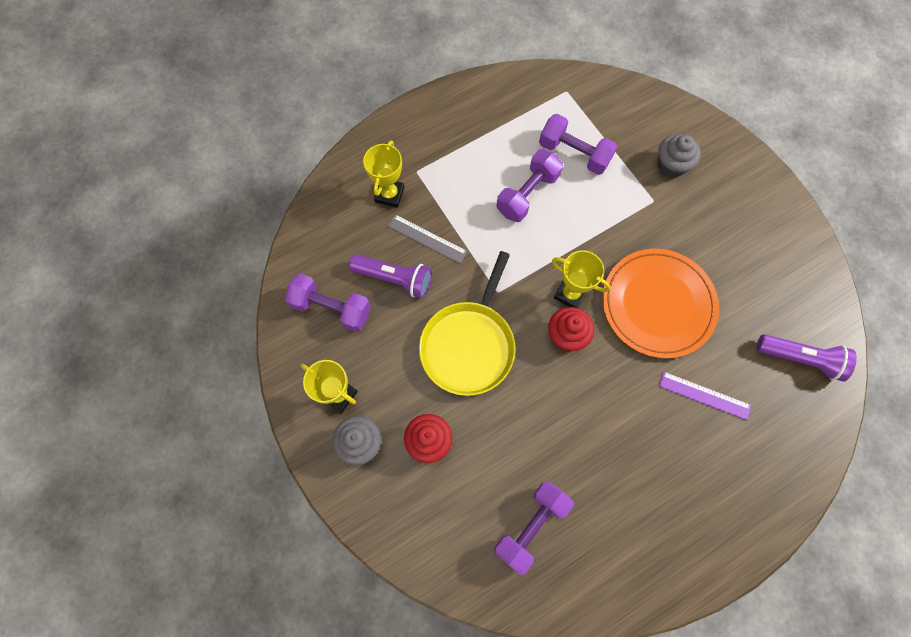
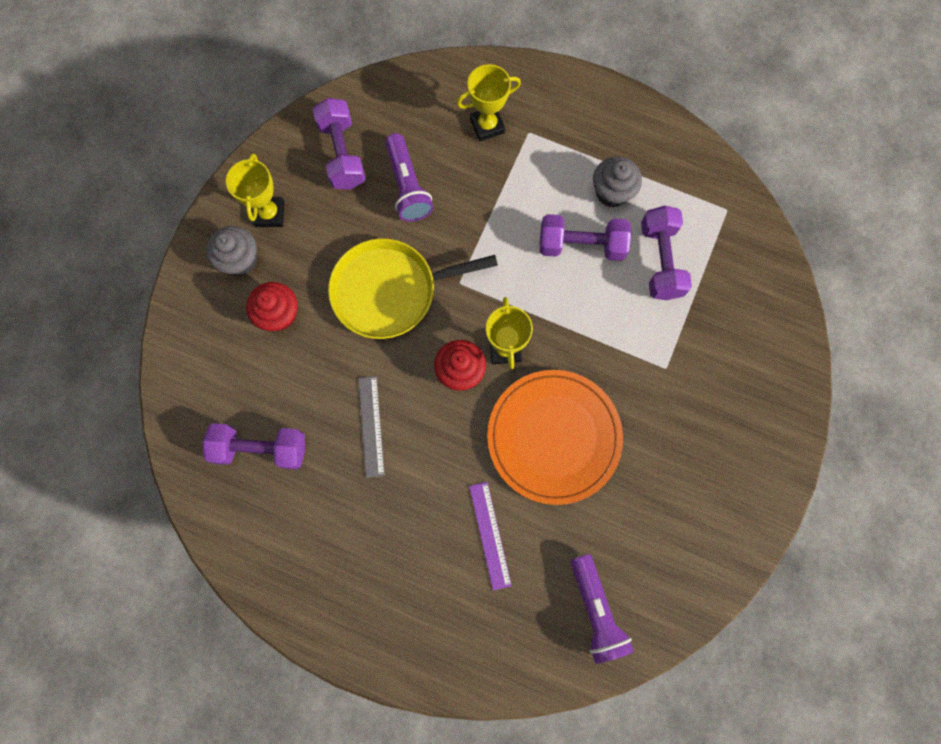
camera: 55 degrees right, 5 degrees up
grey ruler [388,214,468,263] -> grey ruler moved to [359,376,385,478]
grey cupcake [657,134,701,178] -> grey cupcake moved to [593,157,642,207]

